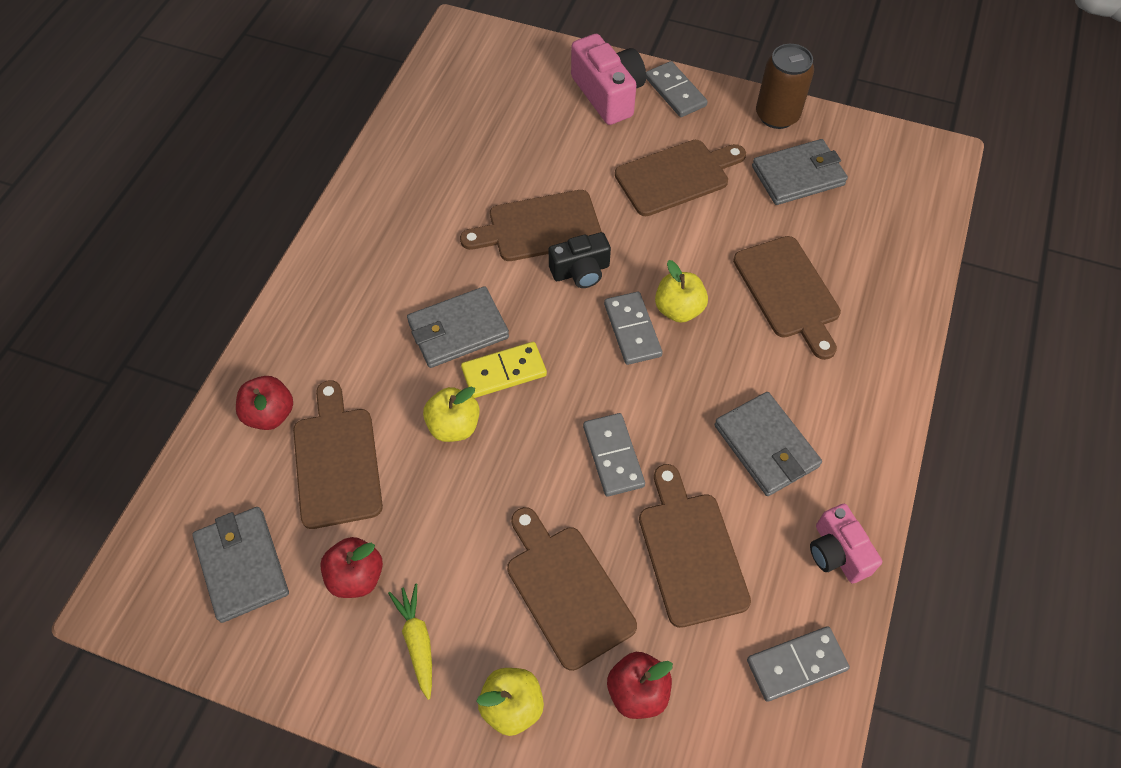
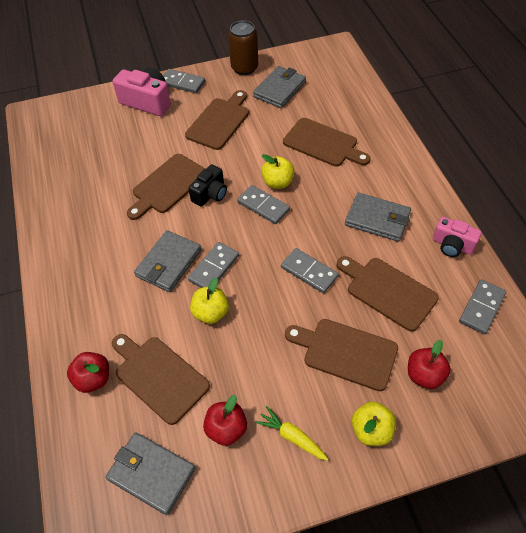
camera: 35 degrees left, 5 degrees down
yellow domino [461,342,547,398] -> grey domino [188,242,239,288]

